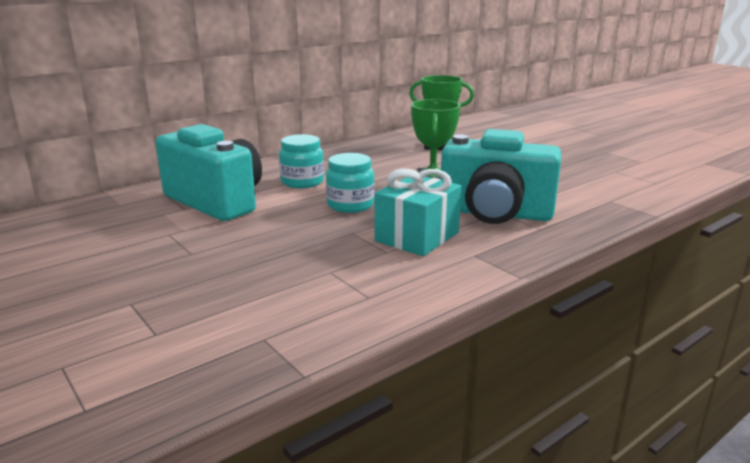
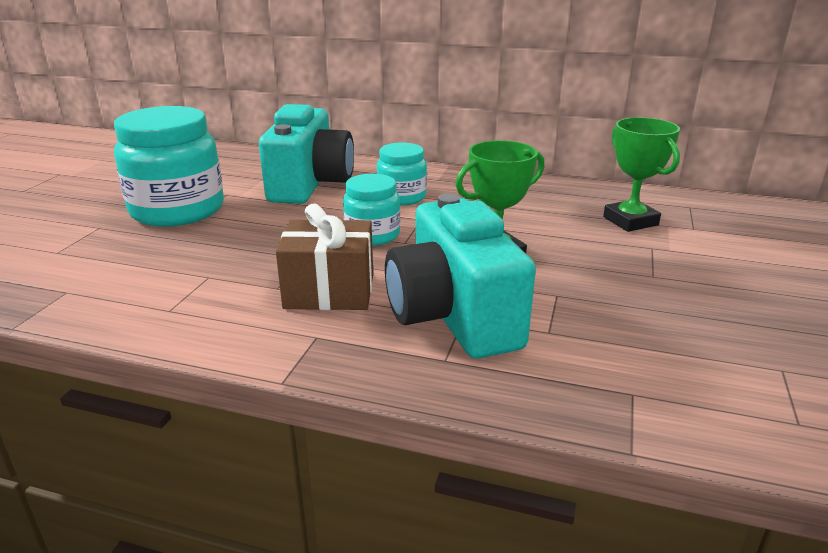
camera: 55 degrees right, 5 degrees up
turquoise gift [375,169,462,256] -> brown gift [276,204,373,310]
none -> turquoise jar [114,106,224,227]

